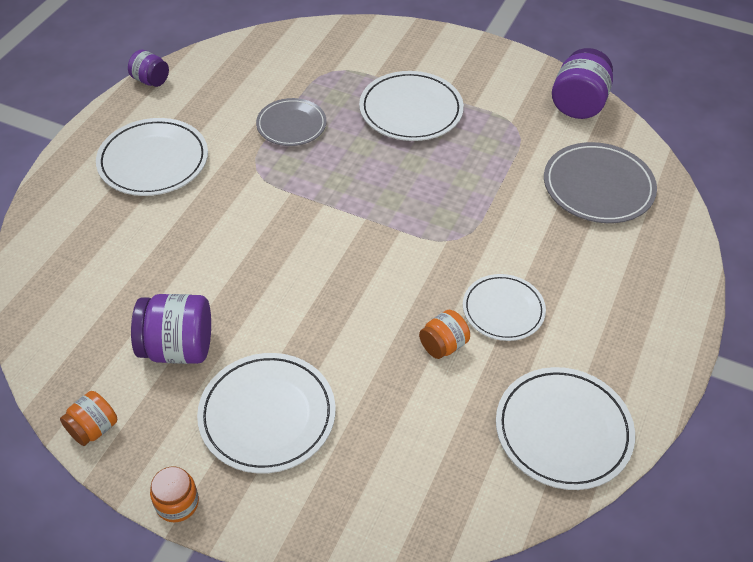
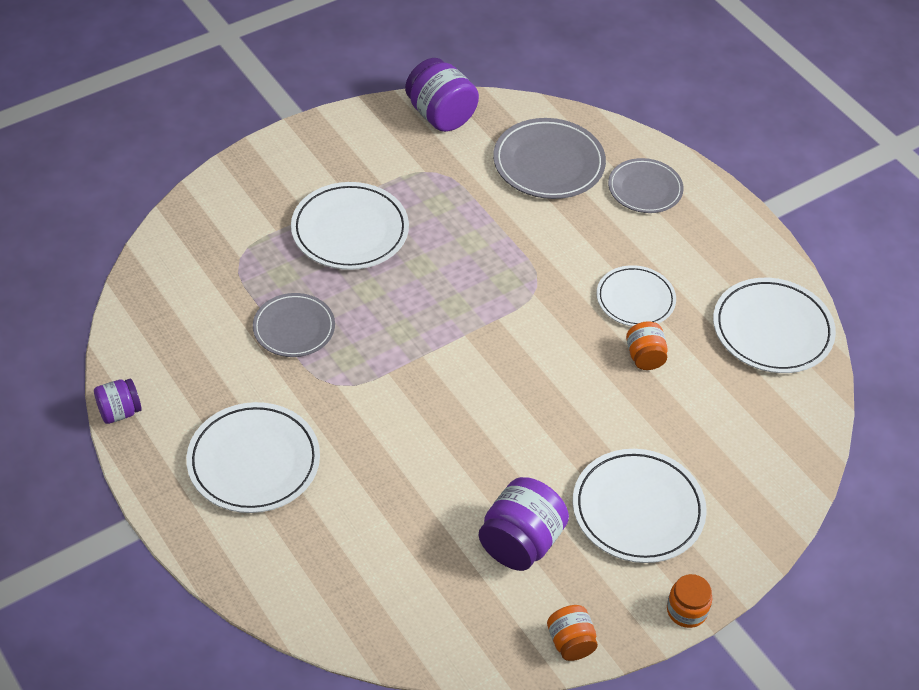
camera: 60 degrees left, 0 degrees up
none -> grey plate [608,158,684,213]

